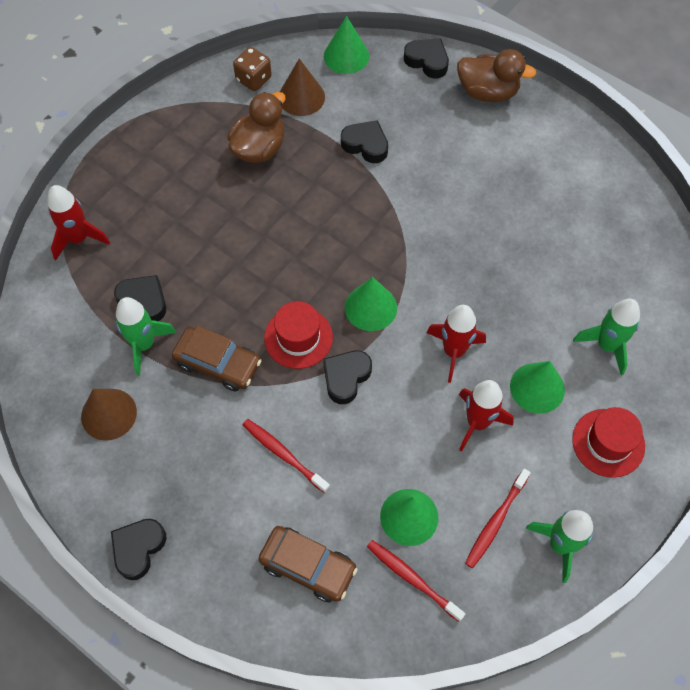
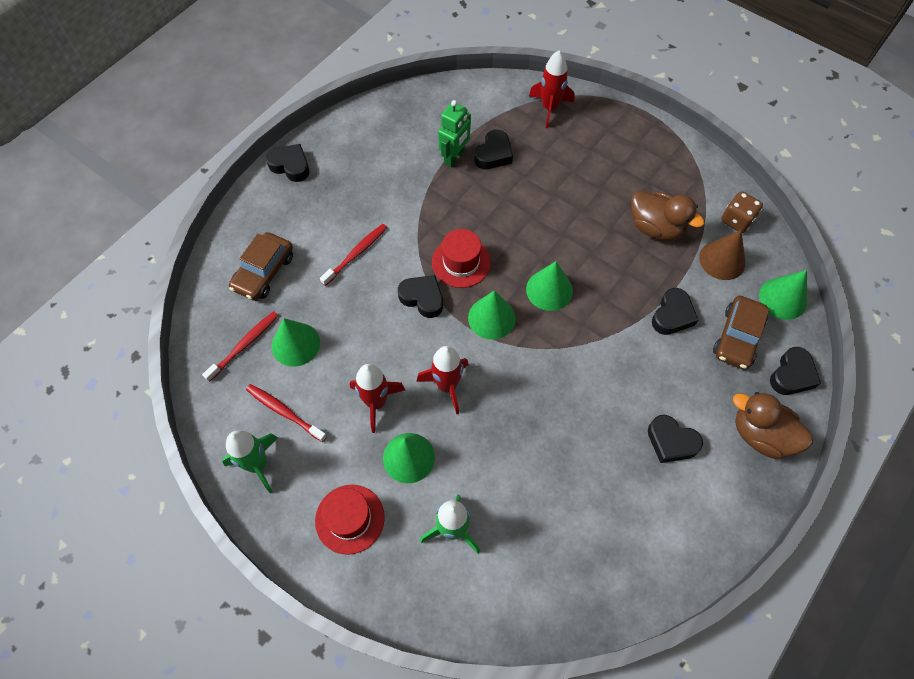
camera: 90 degrees right, 0 degrees up
brown cone [81,389,137,441] -> none
green rocket [115,297,176,376] -> green robot [438,100,471,167]
brown car [172,326,261,392] -> brown car moved to [713,296,769,370]
brown duck [457,49,536,102] -> brown duck turned 105 degrees clockwise [733,392,813,459]
none -> green cone [526,261,573,311]
none -> black heart [648,415,703,463]

